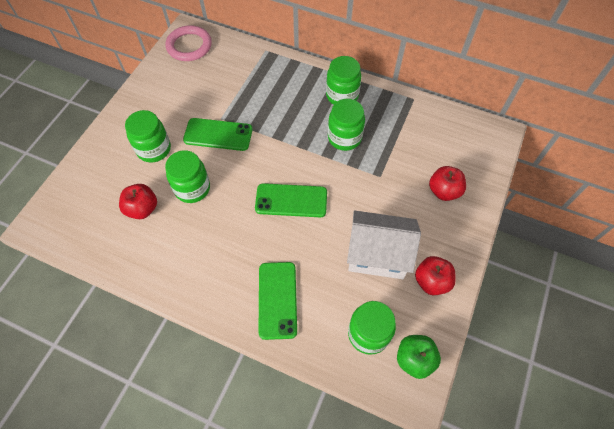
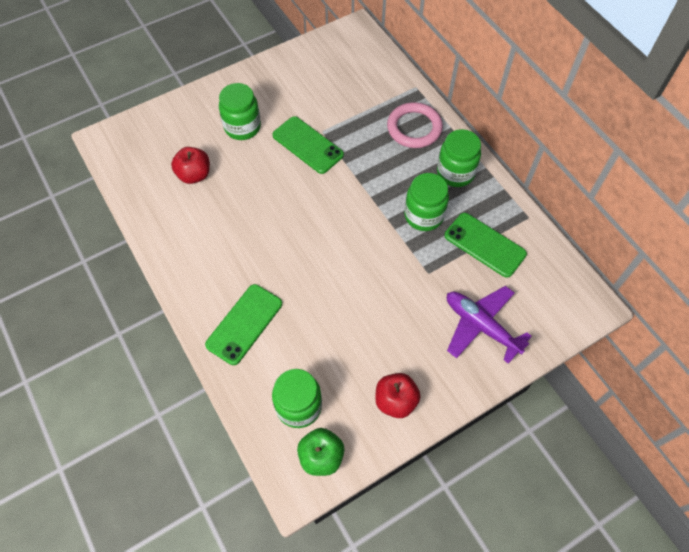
camera: 35 degrees right, 0 degrees up
pink ring [165,25,212,61] -> pink ring moved to [387,102,443,148]
green jar [165,150,210,203] -> none
green phone [255,183,327,217] -> green phone moved to [445,213,527,278]
white house [347,211,421,279] -> none
red apple [429,166,466,201] -> purple plane [447,286,532,364]

